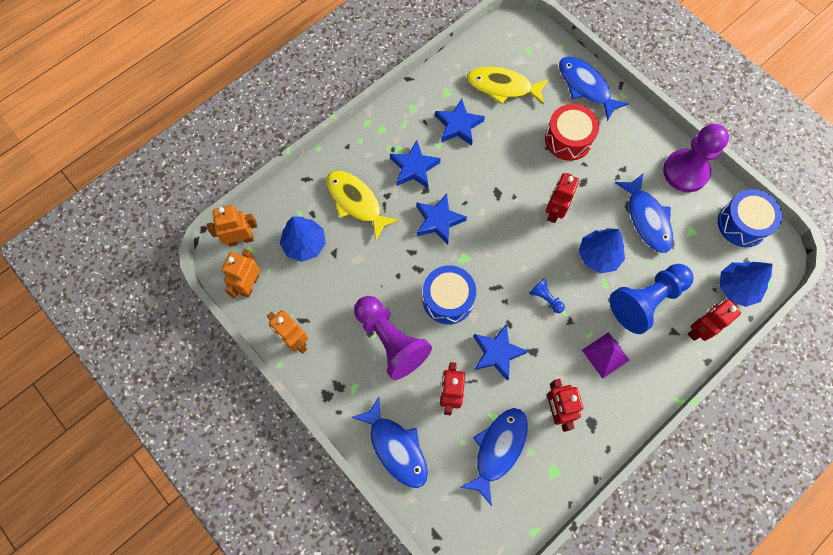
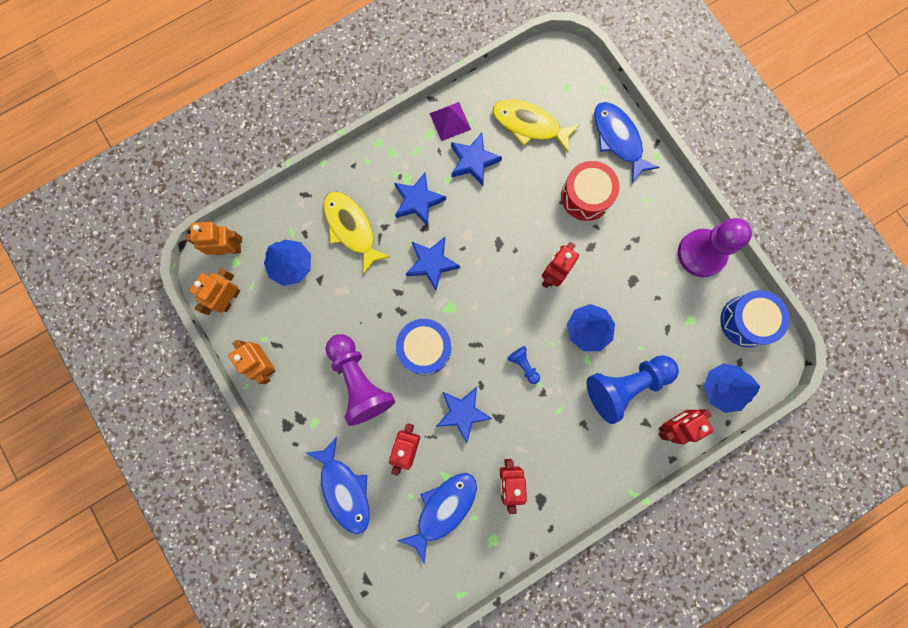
camera: 10 degrees right, 10 degrees up
purple pyramid [582,332,630,379] -> purple pyramid moved to [429,102,471,141]
blue fish [615,174,673,253] -> none

